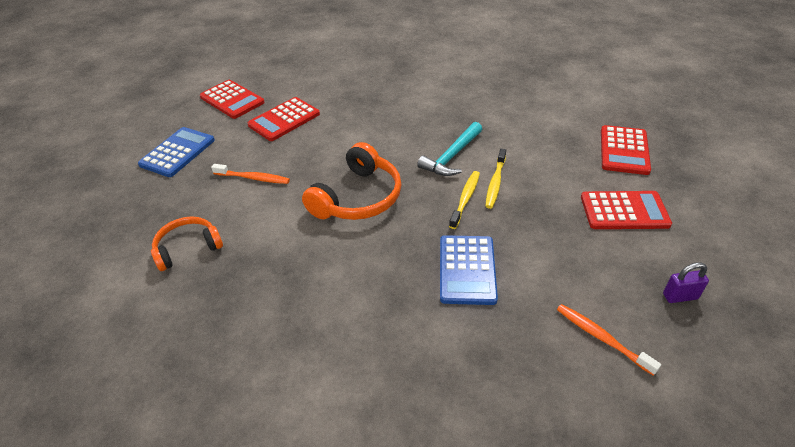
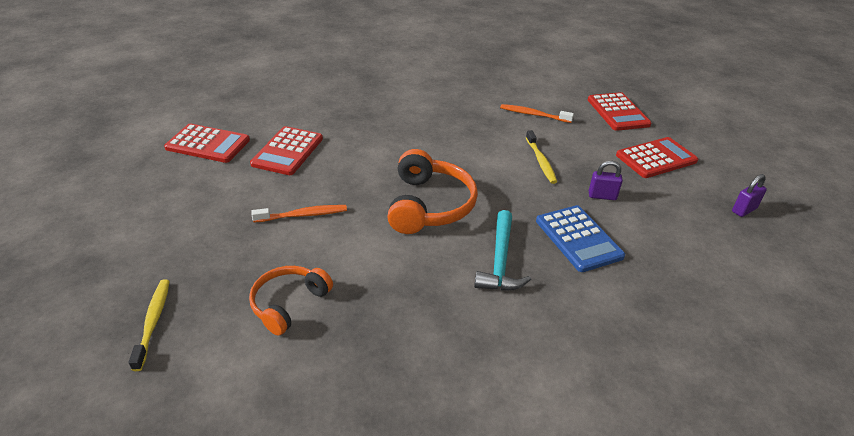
camera: 30 degrees left, 5 degrees down
blue calculator [138,127,215,177] -> none
turquoise hammer [417,122,482,176] -> turquoise hammer moved to [474,210,531,291]
yellow toothbrush [449,171,480,229] -> yellow toothbrush moved to [129,279,170,371]
orange toothbrush [557,304,661,376] -> orange toothbrush moved to [500,104,574,123]
none -> purple padlock [589,161,623,200]

